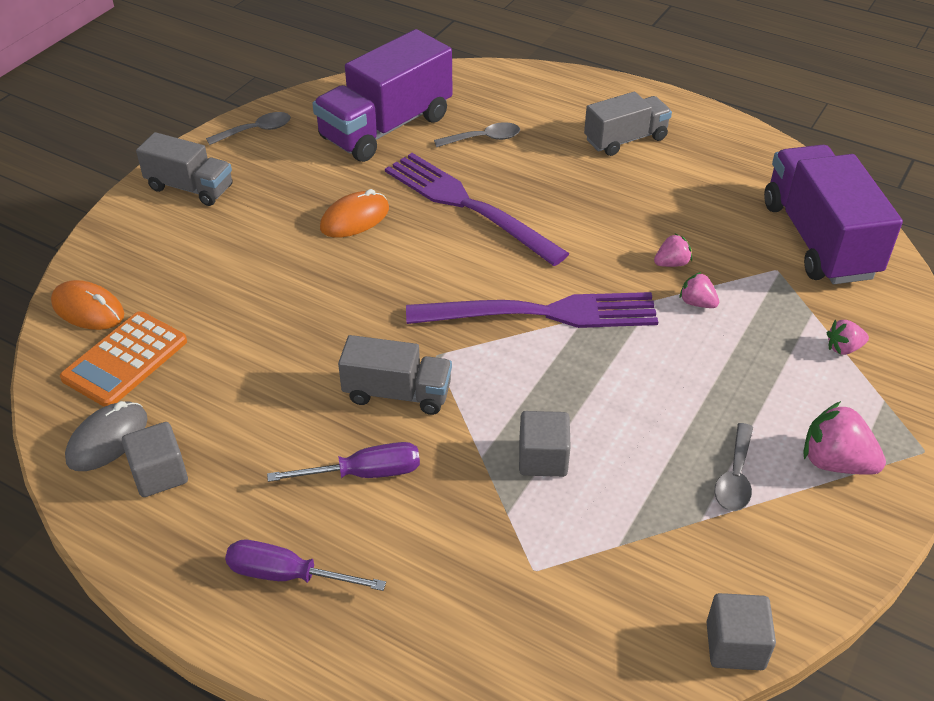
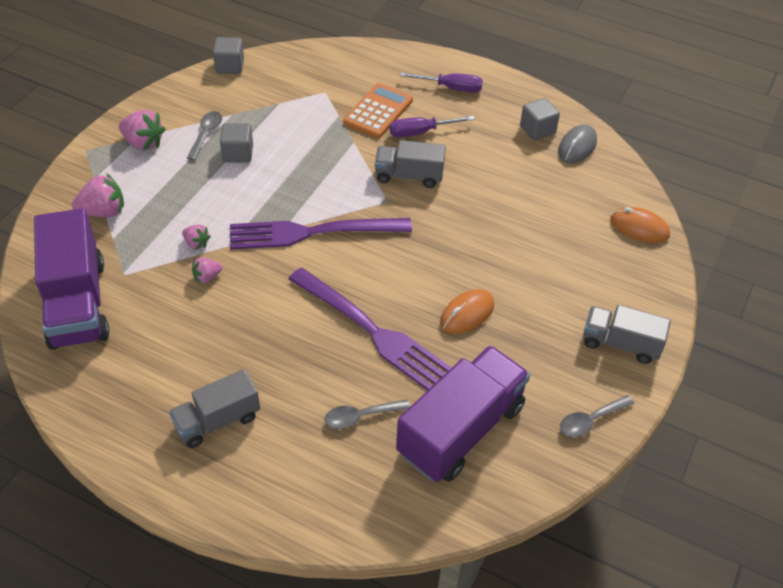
camera: 175 degrees right, 5 degrees up
orange calculator [60,311,187,407] -> orange calculator moved to [343,83,413,138]
grey cube [519,411,571,477] -> grey cube moved to [220,123,253,163]
pink strawberry [827,320,869,355] -> pink strawberry [72,173,124,217], size x1.74

